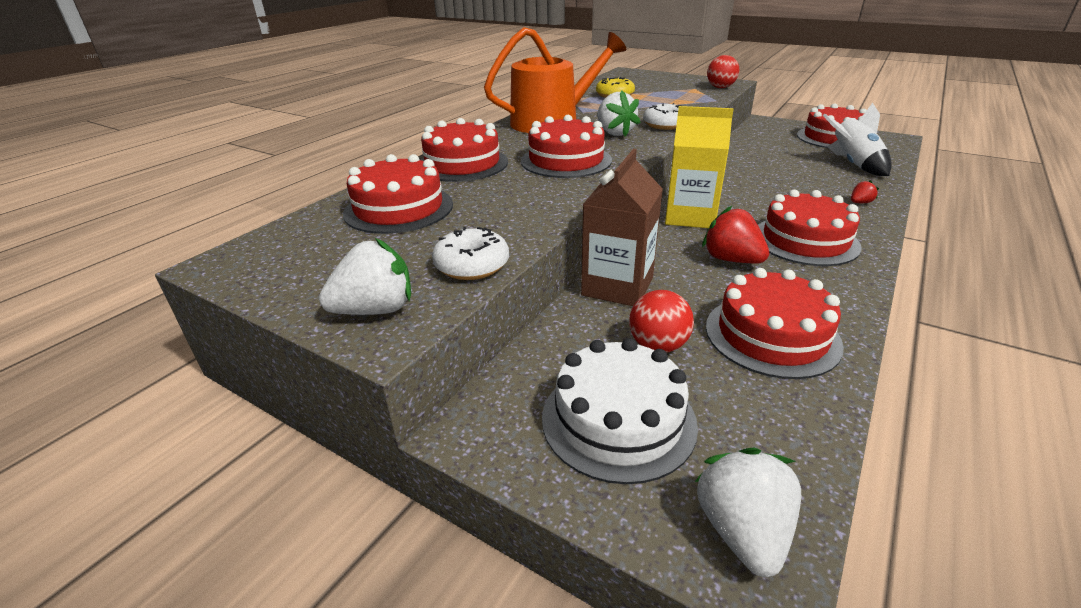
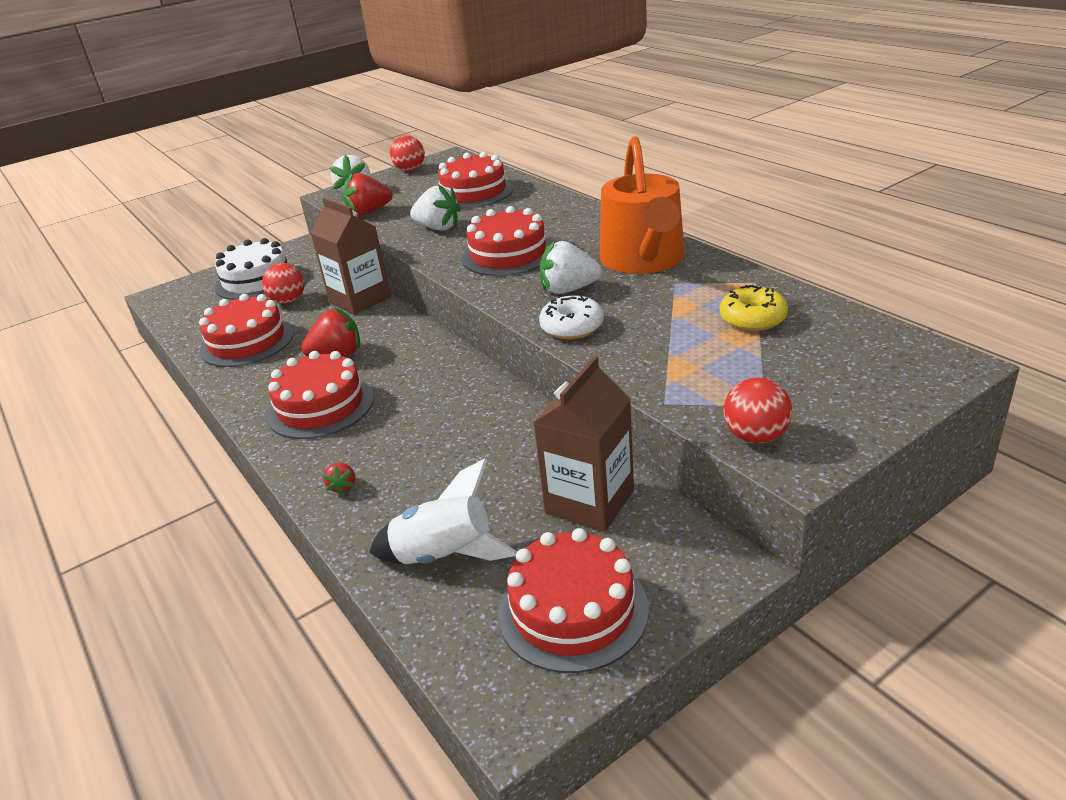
camera: 115 degrees right, 0 degrees up
red cake [420,118,508,182] -> none
white donut [432,227,509,280] -> red strawberry [343,173,392,216]
yellow carton [665,106,734,228] -> none
white strawberry [695,447,801,577] -> white strawberry moved to [410,185,461,231]
none -> red ball [390,135,425,171]
none -> brown carton [533,356,634,532]

